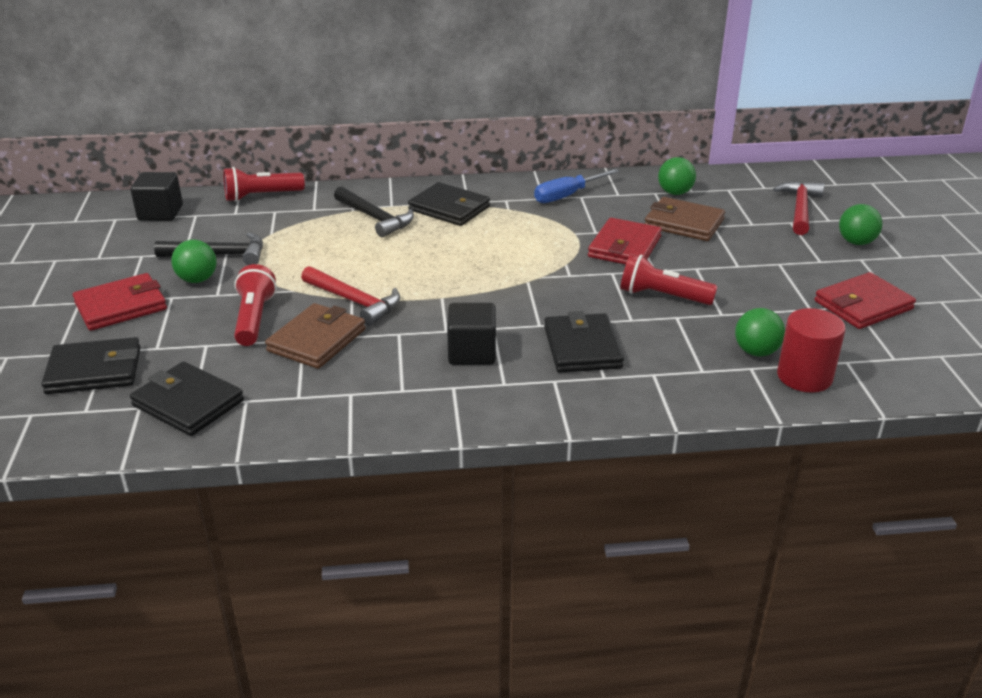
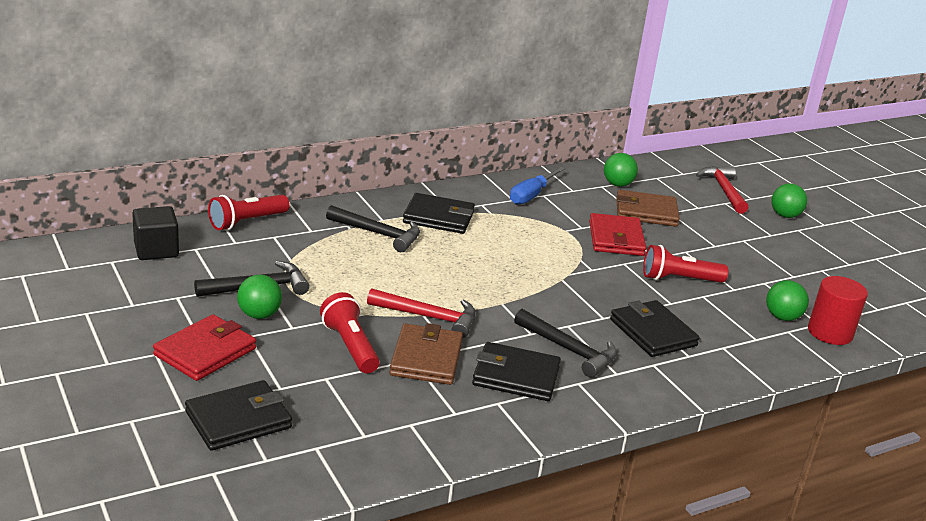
camera: 25 degrees left, 5 degrees down
black wallet [130,361,244,436] -> black wallet moved to [472,342,561,401]
black cube [447,303,496,365] -> black hammer [514,309,617,378]
red wallet [814,272,916,329] -> none

